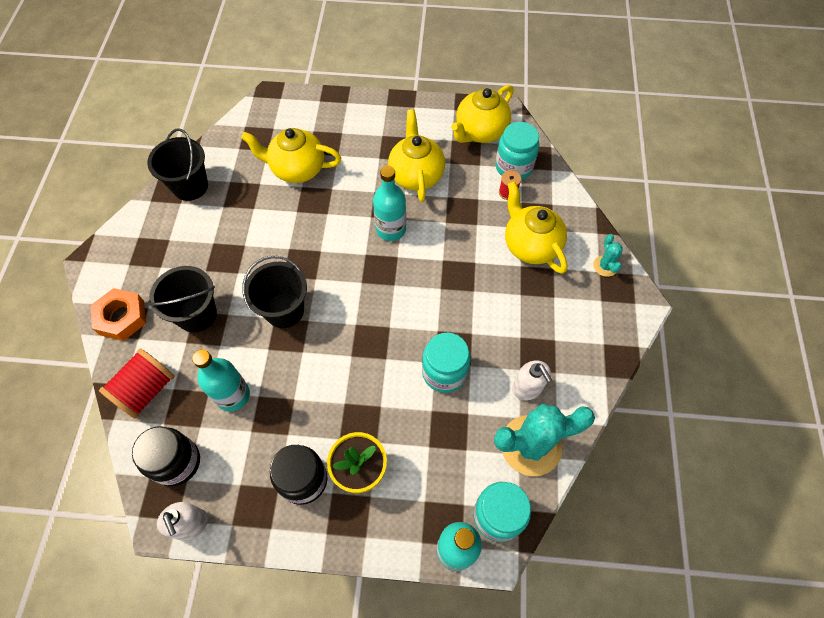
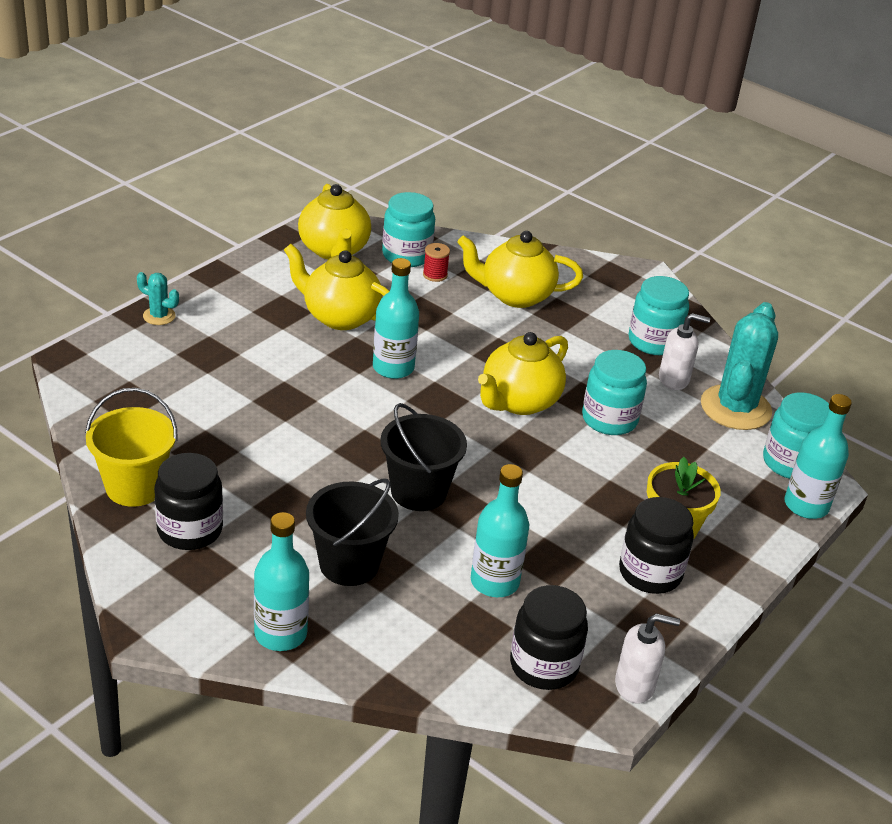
camera: 60 degrees left, 25 degrees down
orange nut [91,288,146,341] -> turquoise bottle [254,512,309,651]
red spool [99,348,175,419] -> none
black bucket [147,129,208,201] -> yellow bucket [85,388,178,507]
yellow teapot [241,128,341,183] -> yellow teapot moved to [478,332,568,415]
turquoise cactus [593,234,623,277] -> turquoise cactus moved to [137,272,179,325]
none -> black jar [154,453,223,550]
none -> turquoise jar [629,276,689,355]

